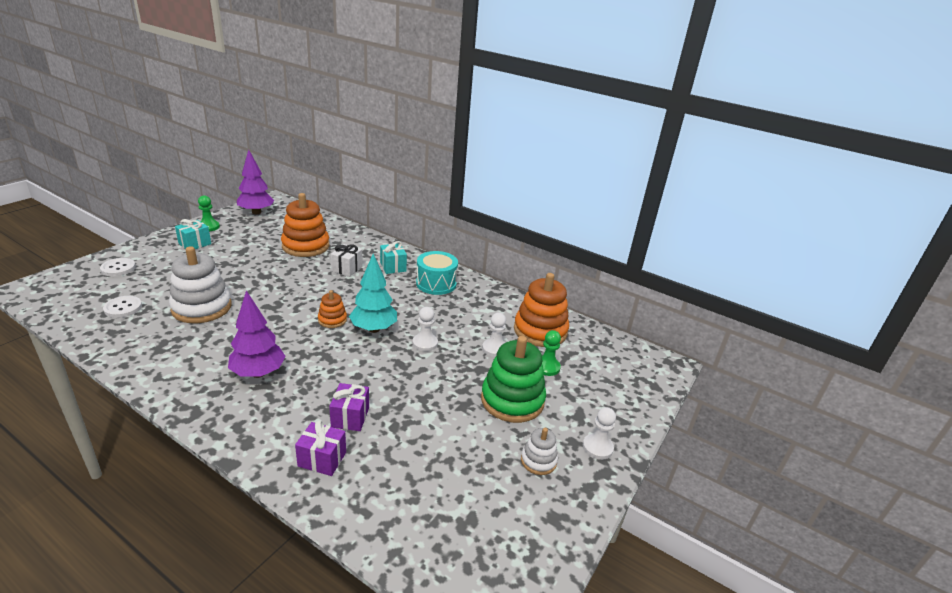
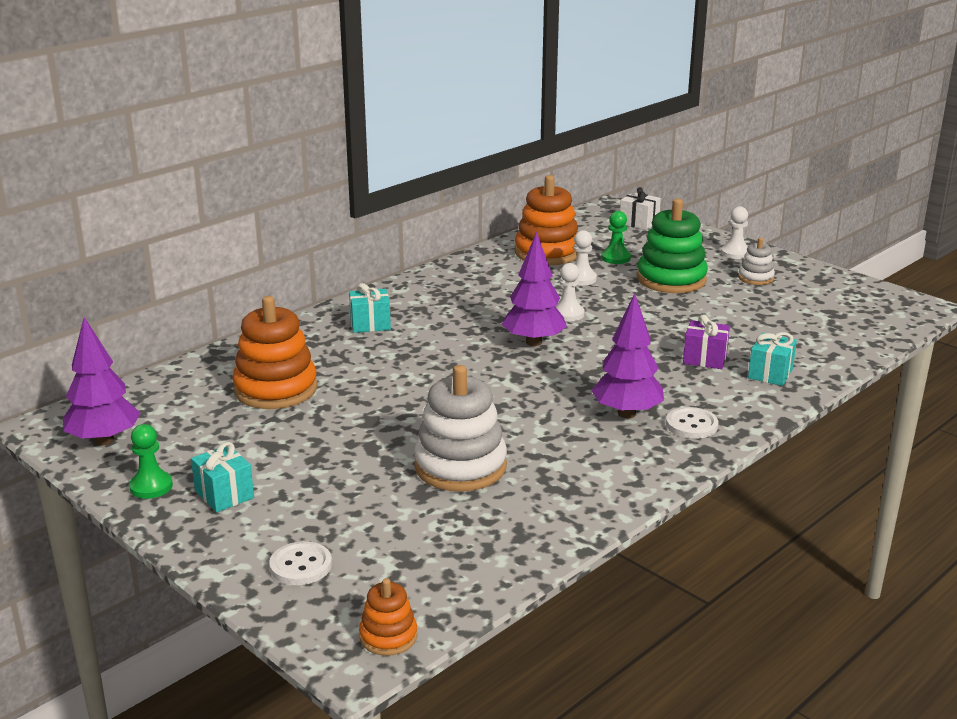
camera: 75 degrees left, 5 degrees down
white button [103,296,142,318] -> white button moved to [666,407,718,439]
purple gift [295,420,346,476] -> turquoise gift [748,332,797,386]
orange stacking toy [318,290,347,328] -> orange stacking toy moved to [359,578,417,656]
white gift [331,244,363,277] -> white gift moved to [620,187,661,230]
turquoise tree [349,254,397,333] -> purple tree [501,231,567,346]
turquoise drum [416,251,458,295] -> none

